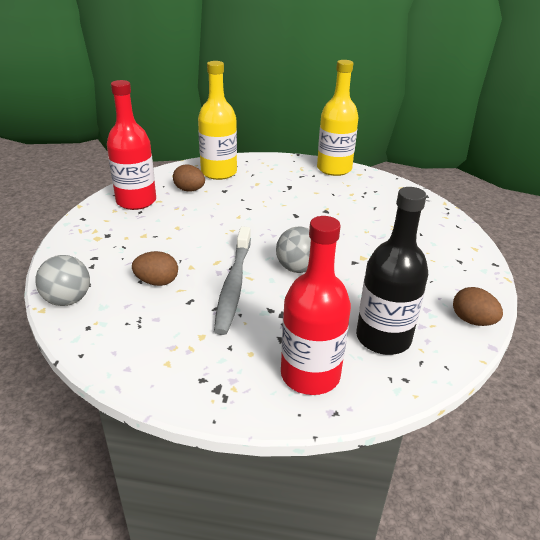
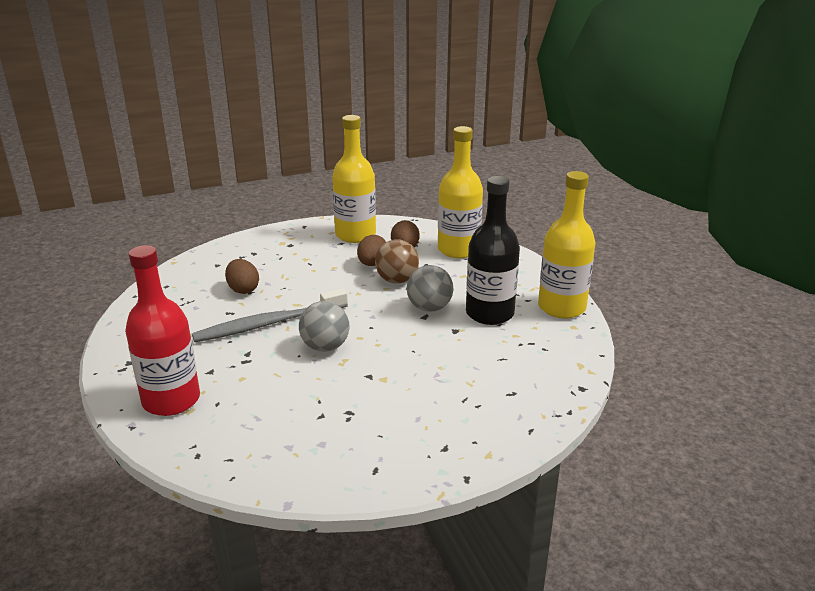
camera: 60 degrees right, 5 degrees down
grey ball [35,255,90,306] -> grey ball moved to [407,265,453,312]
red bottle [107,80,156,210] -> yellow bottle [332,115,376,243]
black bottle [356,187,428,355] -> black bottle moved to [466,176,520,325]
brown egg [453,287,503,326] -> brown egg moved to [357,235,386,266]
none -> brown ball [375,239,419,283]

